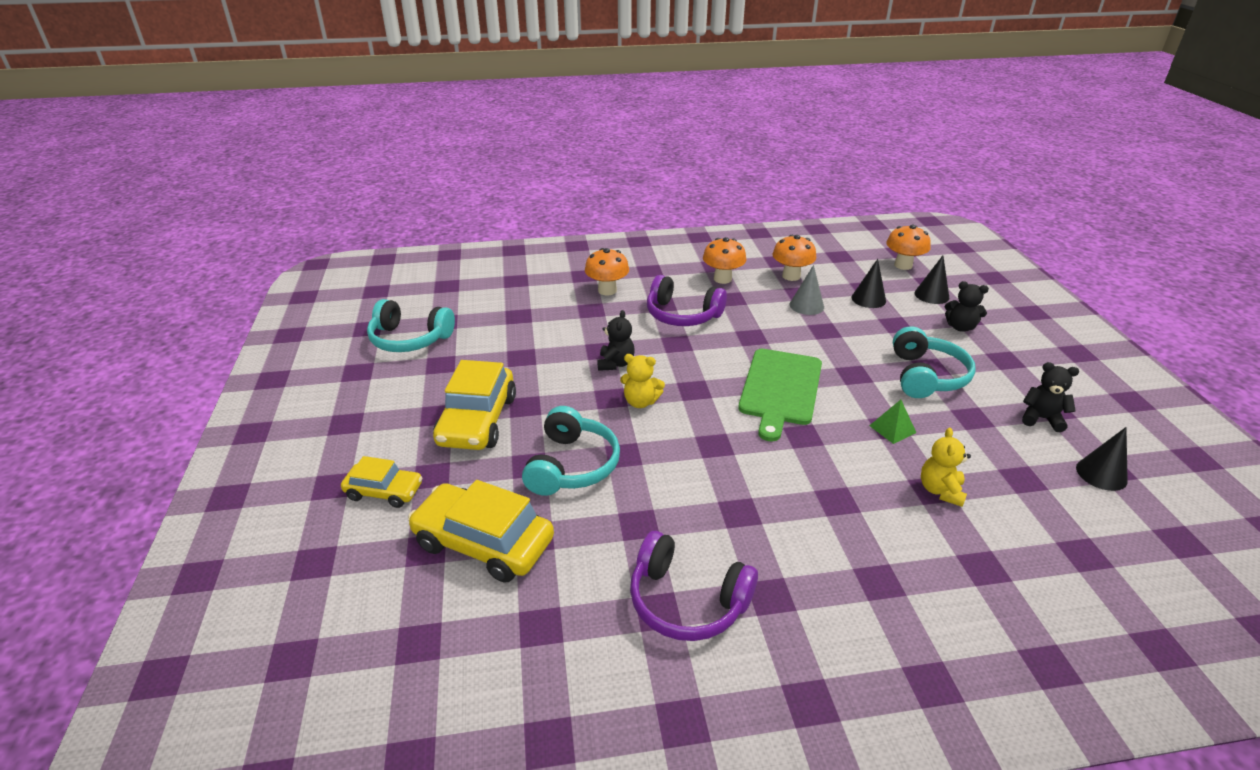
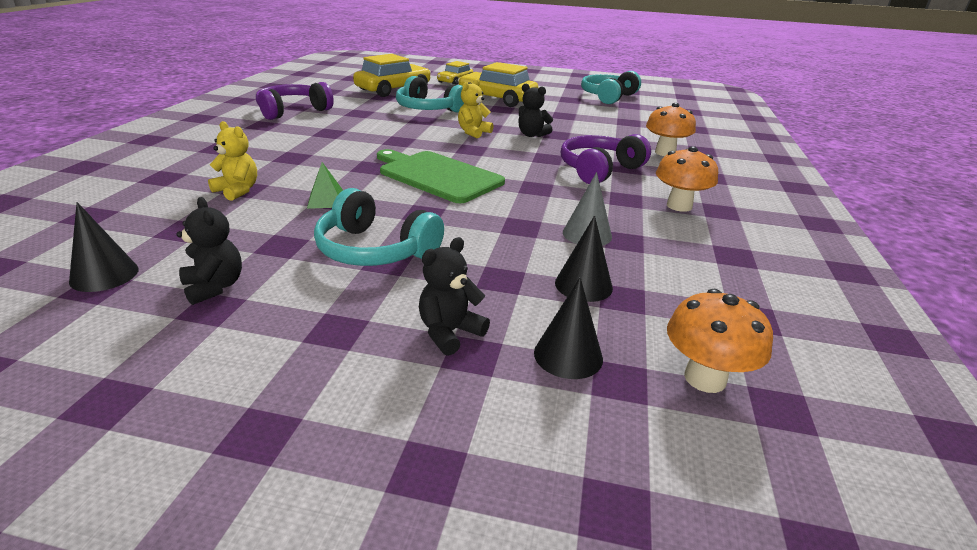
camera: 110 degrees right, 5 degrees down
orange mushroom [772,235,816,281] -> none
black teddy bear [1022,362,1079,432] -> black teddy bear turned 75 degrees counterclockwise [176,197,242,305]

